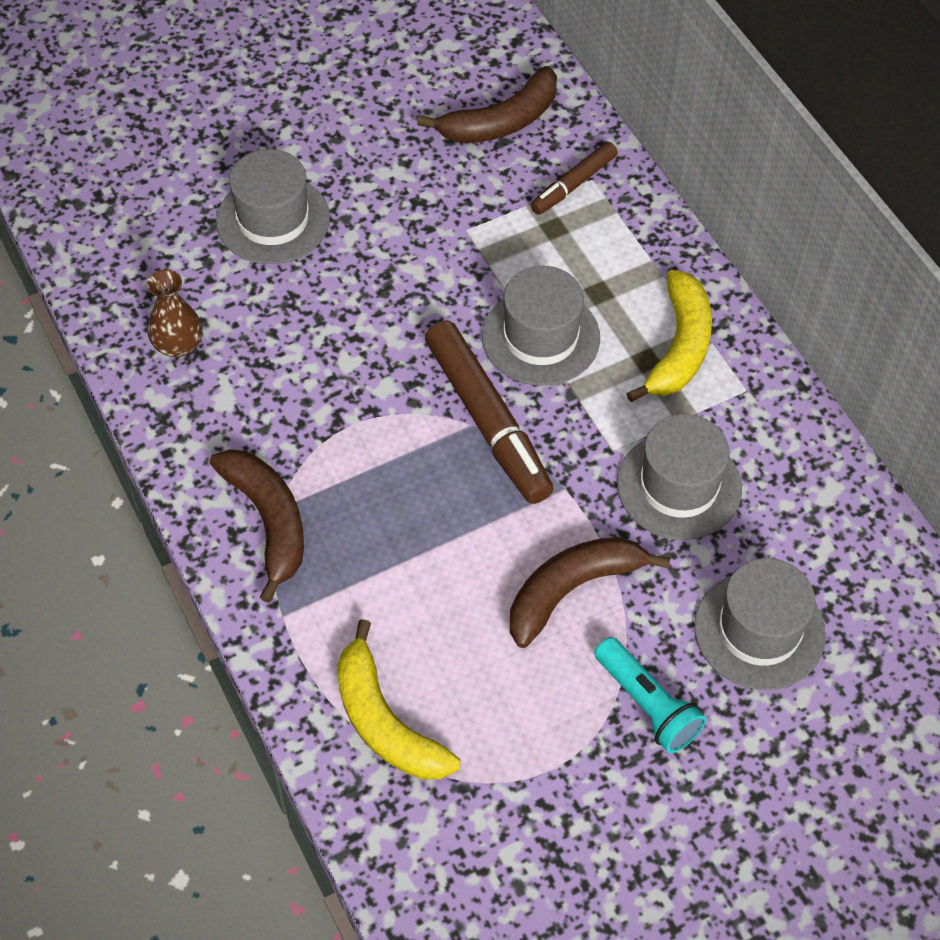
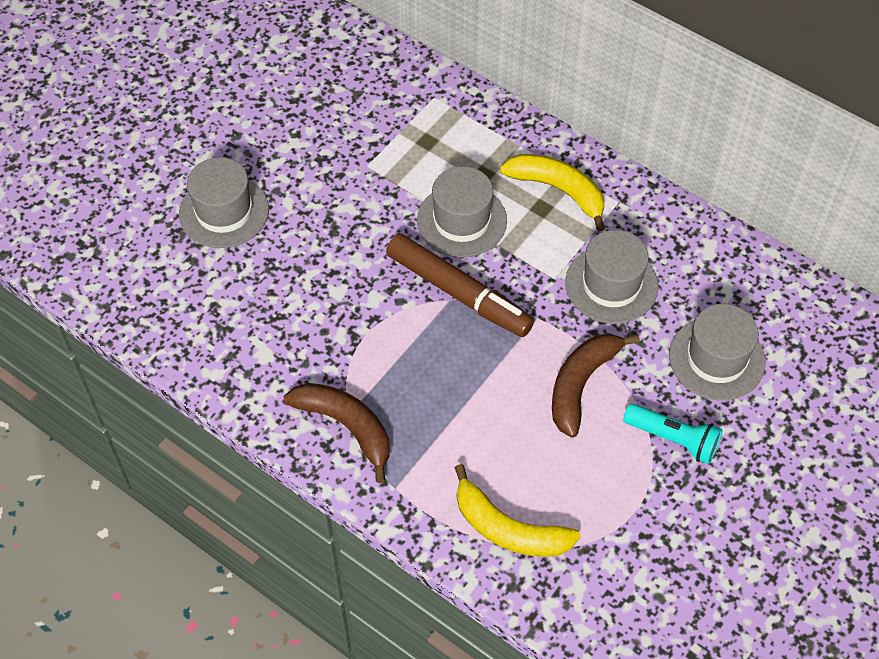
camera: 25 degrees left, 0 degrees up
brown vase [147,269,202,357] -> none
brown banana [417,66,557,143] -> none
brown marker [531,142,618,215] -> none
yellow banana [626,270,712,402] -> yellow banana turned 45 degrees counterclockwise [500,154,605,232]

